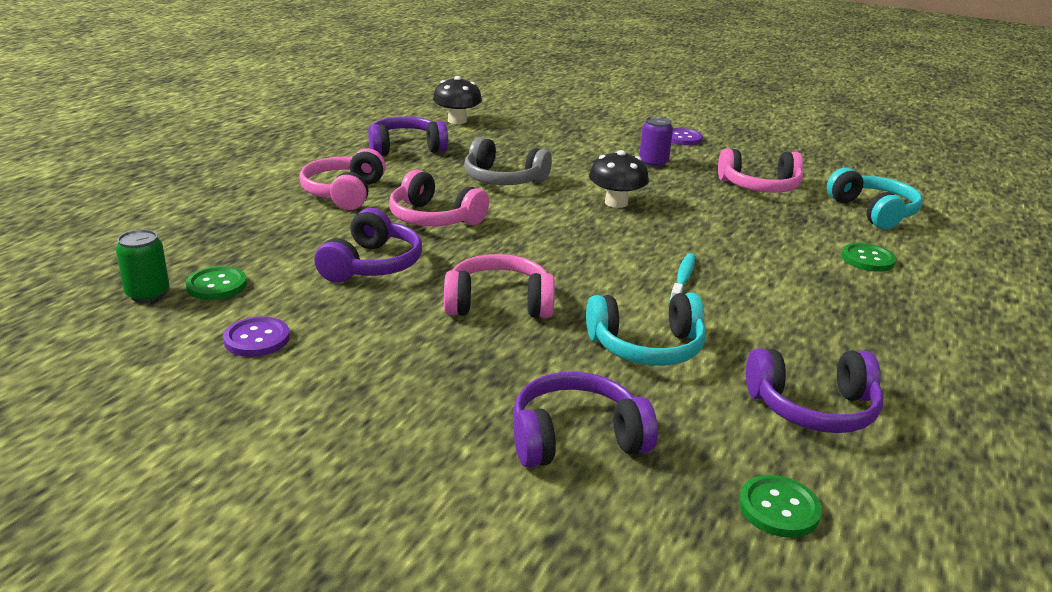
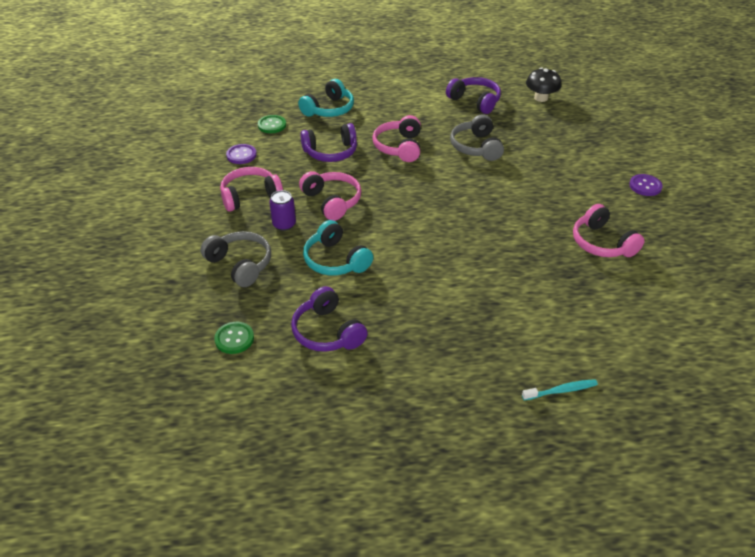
camera: 60 degrees right, 15 degrees up
green can [116,229,169,302] -> none
pink headphones [299,148,386,210] -> pink headphones moved to [220,167,283,212]
purple headphones [513,372,658,468] -> grey headphones [200,231,271,287]
black mushroom [589,150,649,208] -> none
purple can [639,116,673,168] -> purple can moved to [269,190,296,231]
turquoise toothbrush [670,253,695,301] -> turquoise toothbrush moved to [522,379,598,400]
turquoise headphones [827,168,922,230] -> turquoise headphones moved to [298,79,354,117]
green button [842,243,896,272] -> none

